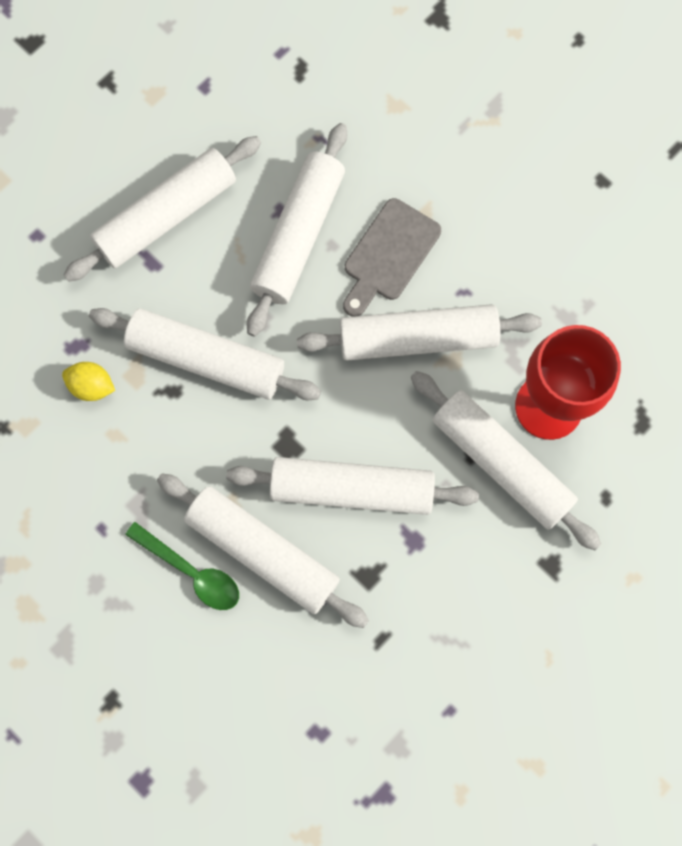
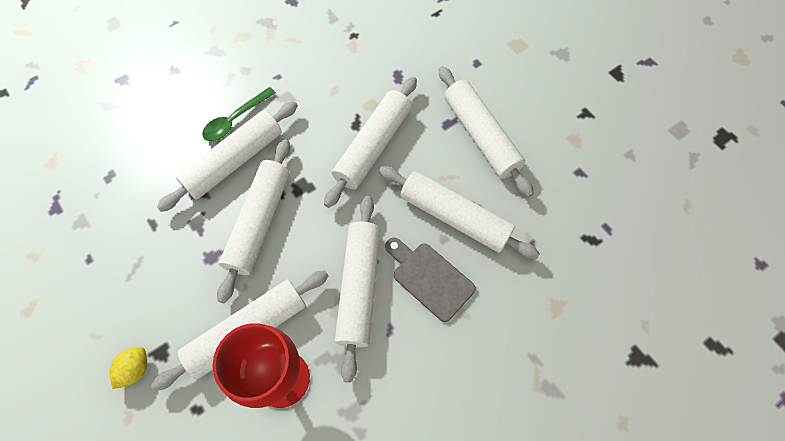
camera: 100 degrees right, 10 degrees down
yellow lemon [62,362,115,401] -> yellow lemon moved to [109,347,147,389]

